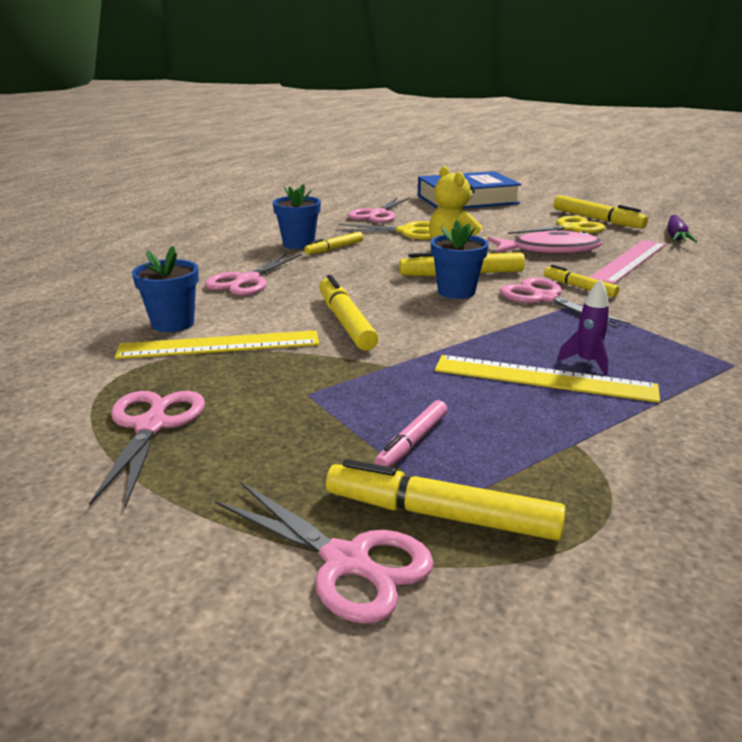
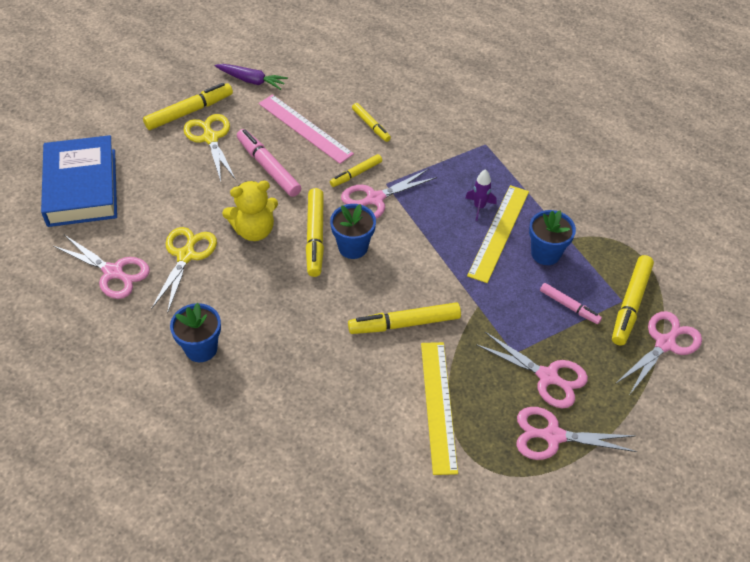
camera: 85 degrees left, 25 degrees up
blue flower pot [132,246,199,332] -> blue flower pot moved to [529,210,576,265]
pink scissors [205,253,302,296] -> pink scissors moved to [476,332,588,408]
yellow marker [304,232,363,255] -> yellow marker moved to [352,103,391,142]
pink fish [488,231,602,254] -> pink marker [237,129,301,197]

